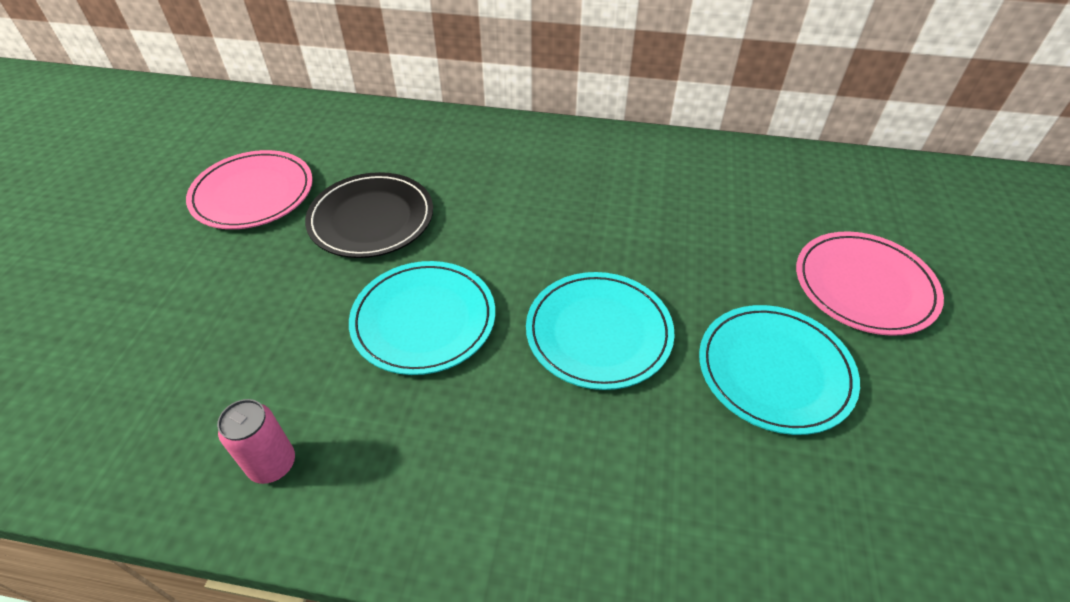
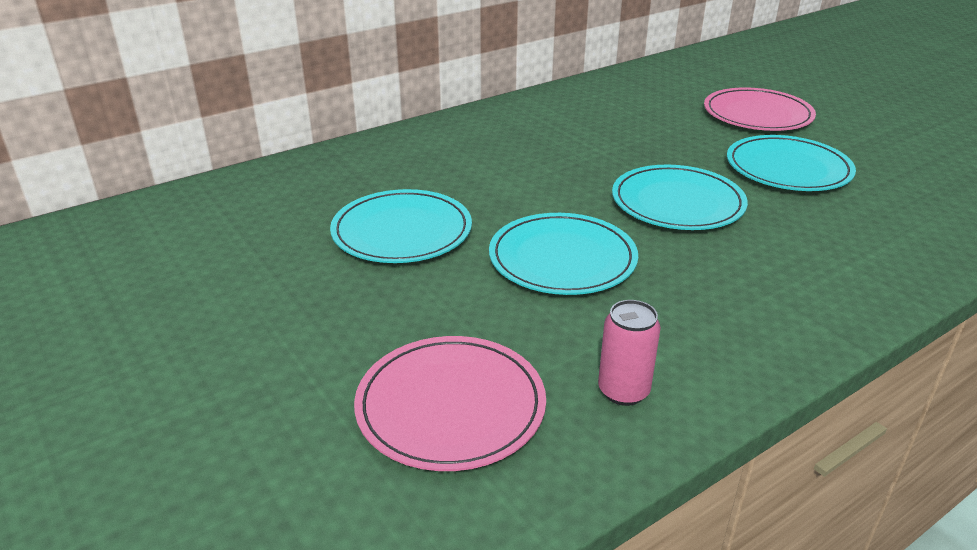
camera: 45 degrees left, 15 degrees down
pink plate [186,150,313,229] -> pink plate moved to [354,336,546,471]
black plate [305,172,433,258] -> turquoise plate [330,189,472,263]

